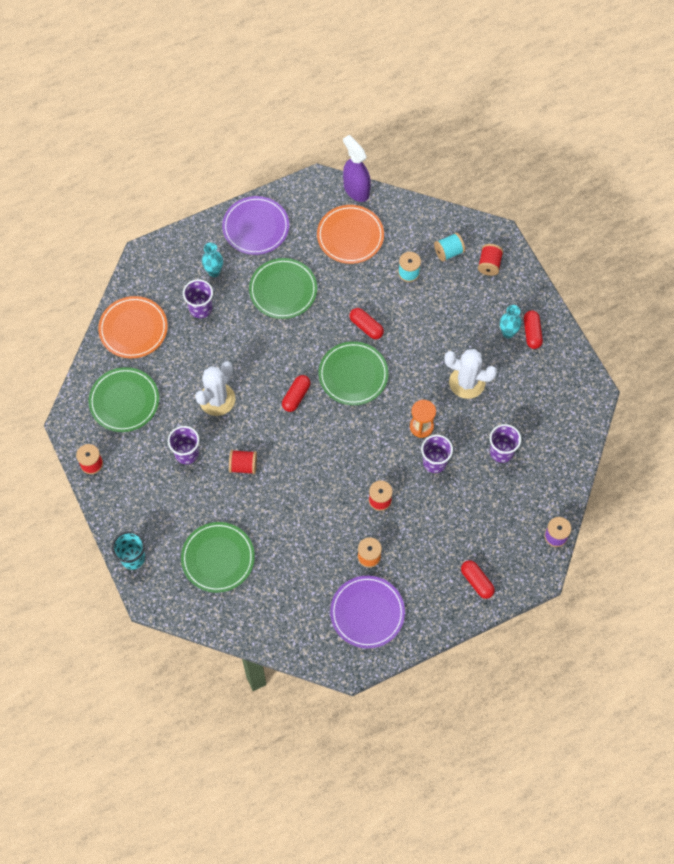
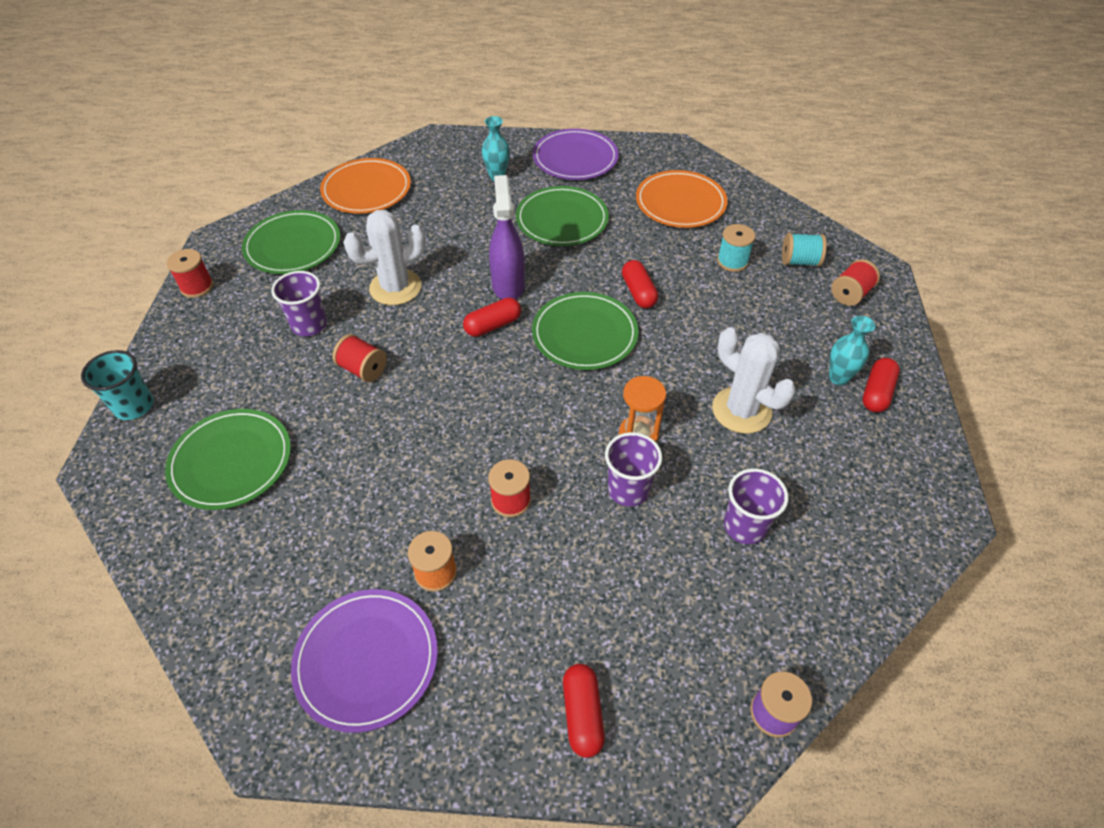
camera: 30 degrees right, 15 degrees down
purple cup [183,279,213,318] -> none
purple spray bottle [343,135,371,202] -> purple spray bottle moved to [489,175,525,299]

